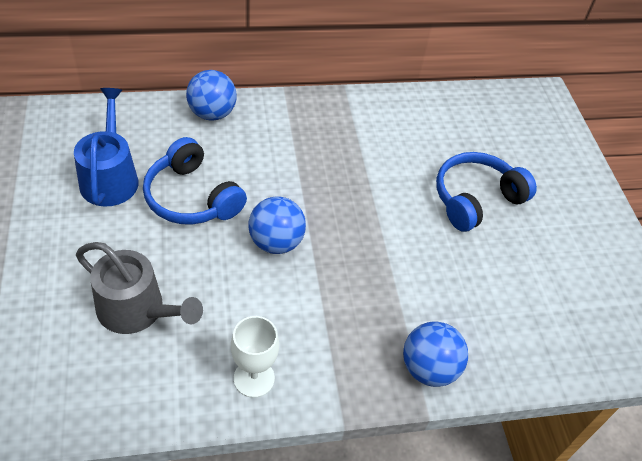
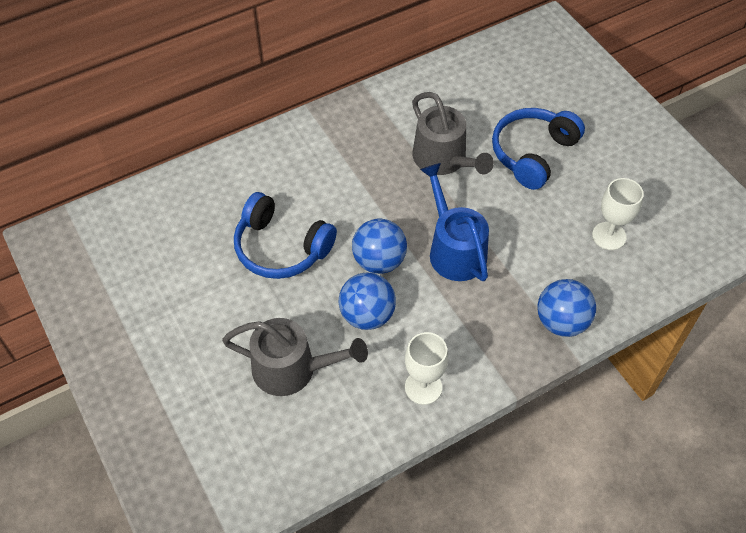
camera: 15 degrees left, 5 degrees up
blue watering can [74,88,138,207] -> blue watering can moved to [420,163,489,281]
blue ball [186,70,237,121] -> blue ball moved to [339,273,396,330]
none -> grey watering can [412,92,494,175]
none -> white goblet [592,178,644,250]

